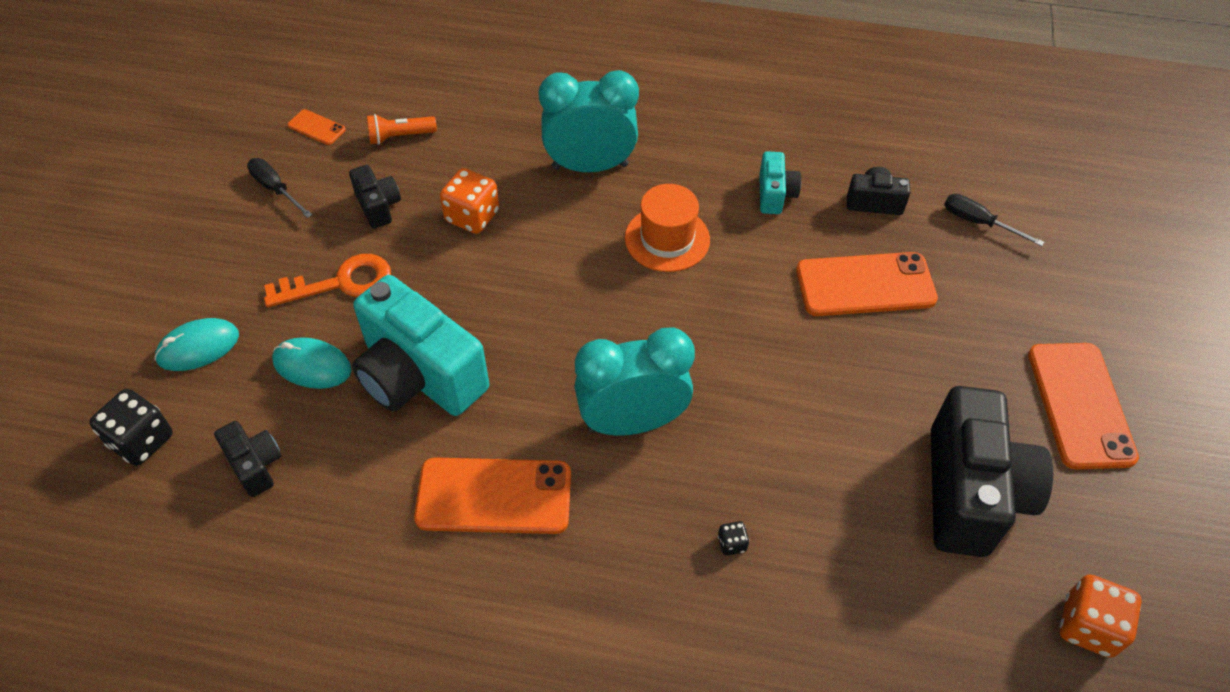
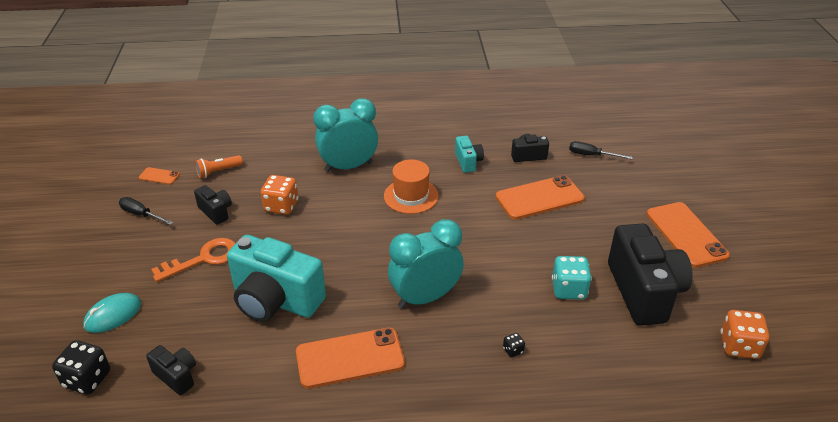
camera: 15 degrees left, 15 degrees down
turquoise mouse [272,337,352,389] -> none
none -> turquoise dice [552,256,592,300]

